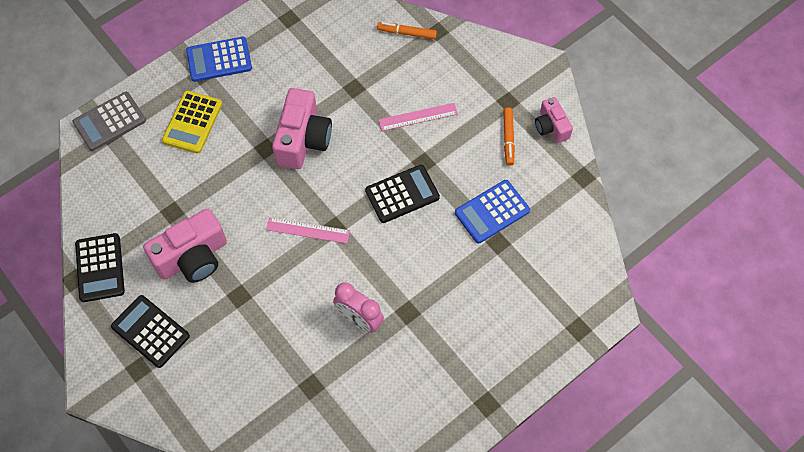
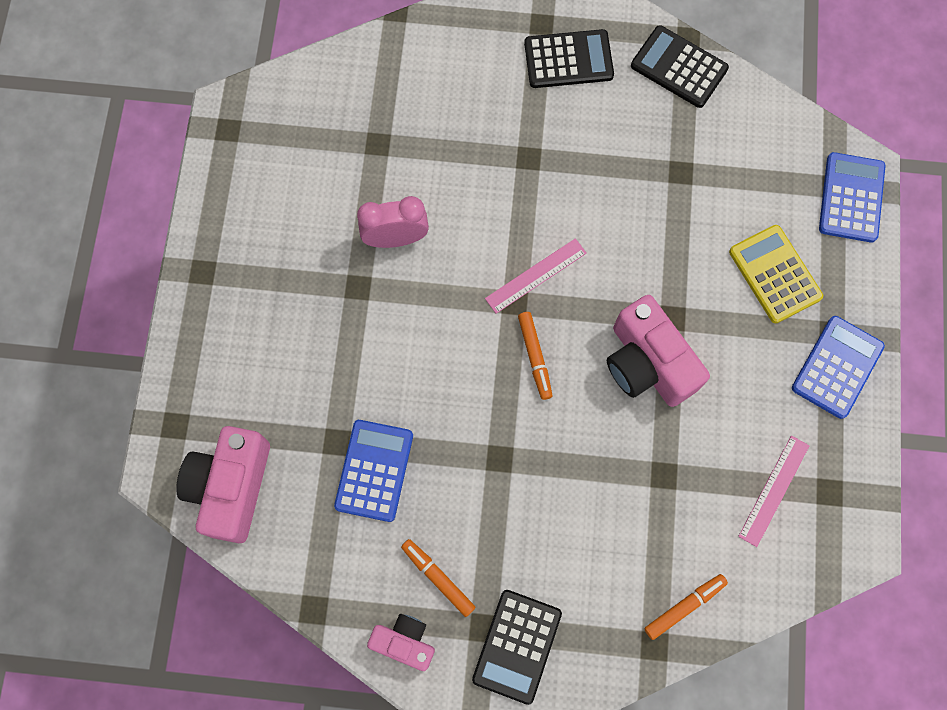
camera: 135 degrees right, 10 degrees up
grey calculator [73,92,146,151] -> blue calculator [819,152,886,243]
pink camera [143,208,227,283] -> pink camera moved to [176,426,270,543]
black calculator [365,165,440,223] -> black calculator moved to [472,590,562,705]
pink ruler [378,103,458,131] -> pink ruler moved to [738,435,810,547]
none -> orange marker [518,312,553,400]

